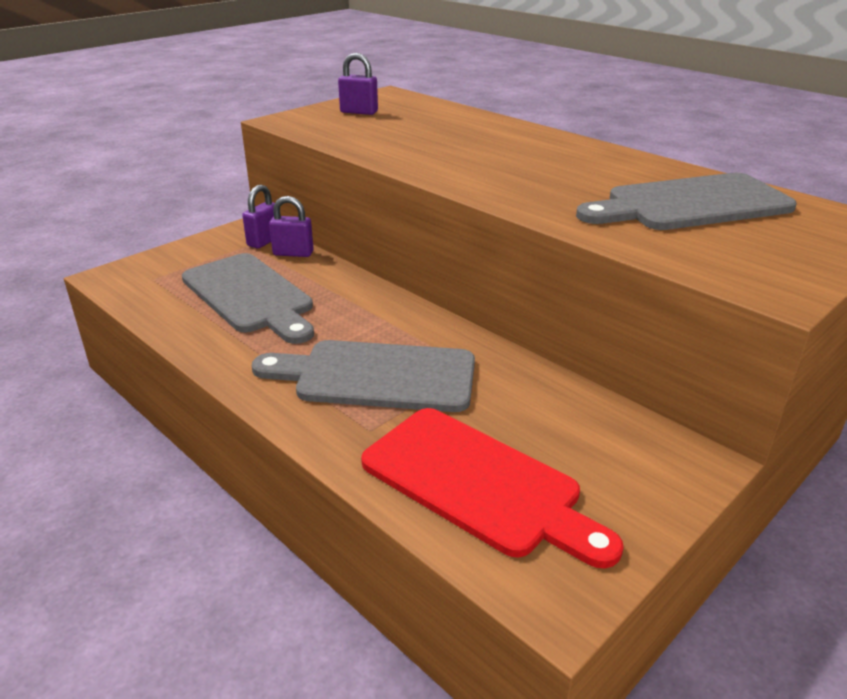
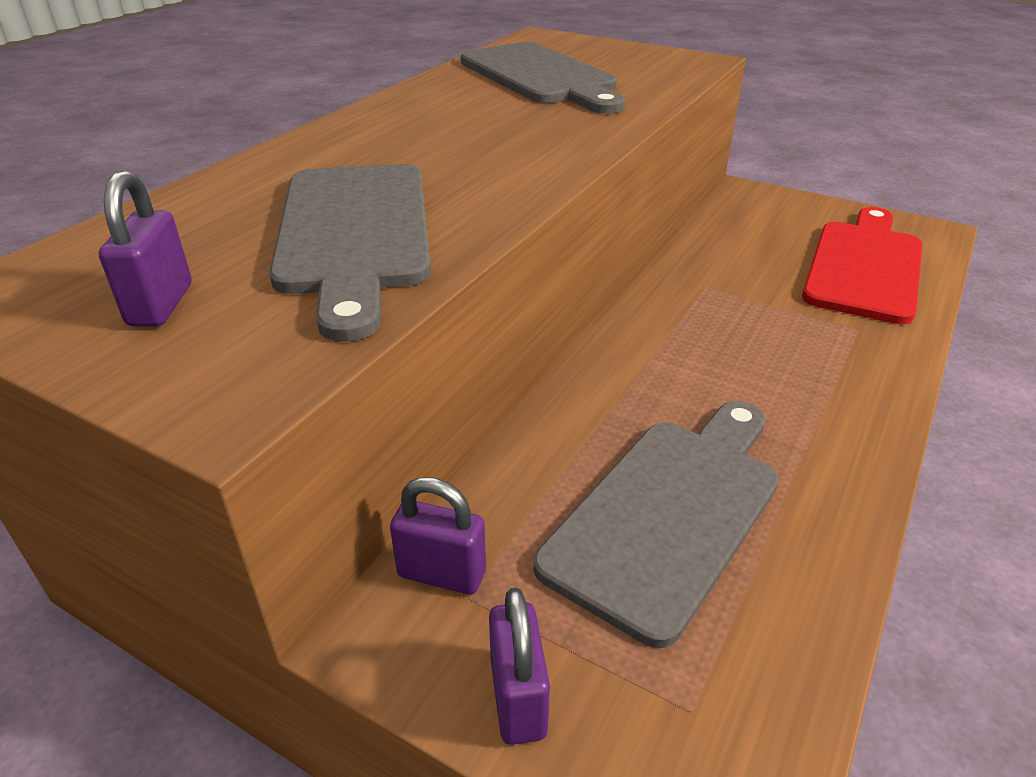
camera: 105 degrees left, 5 degrees up
grey cutting board [252,340,475,412] -> grey cutting board moved to [269,164,431,342]
purple padlock [269,196,314,257] -> purple padlock moved to [489,587,550,745]

